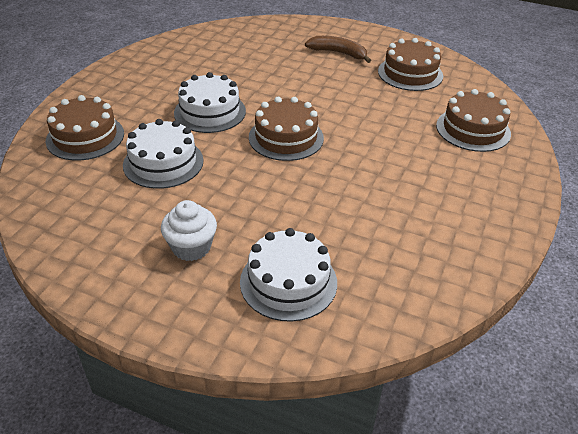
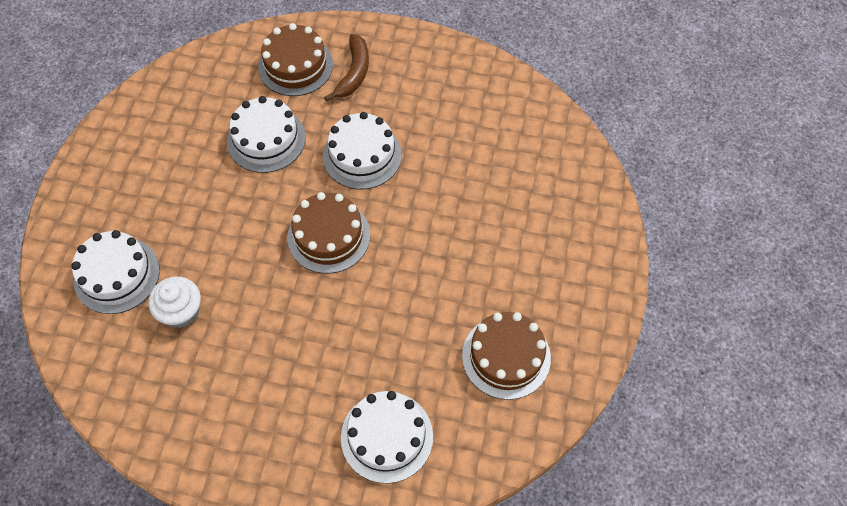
camera: 80 degrees right, 20 degrees up
white cupcake [161,200,217,261] -> white cupcake moved to [149,276,201,328]
brown banana [305,36,371,63] -> brown banana moved to [324,34,369,102]
brown cake [436,89,511,152] -> white cake [341,391,433,484]

